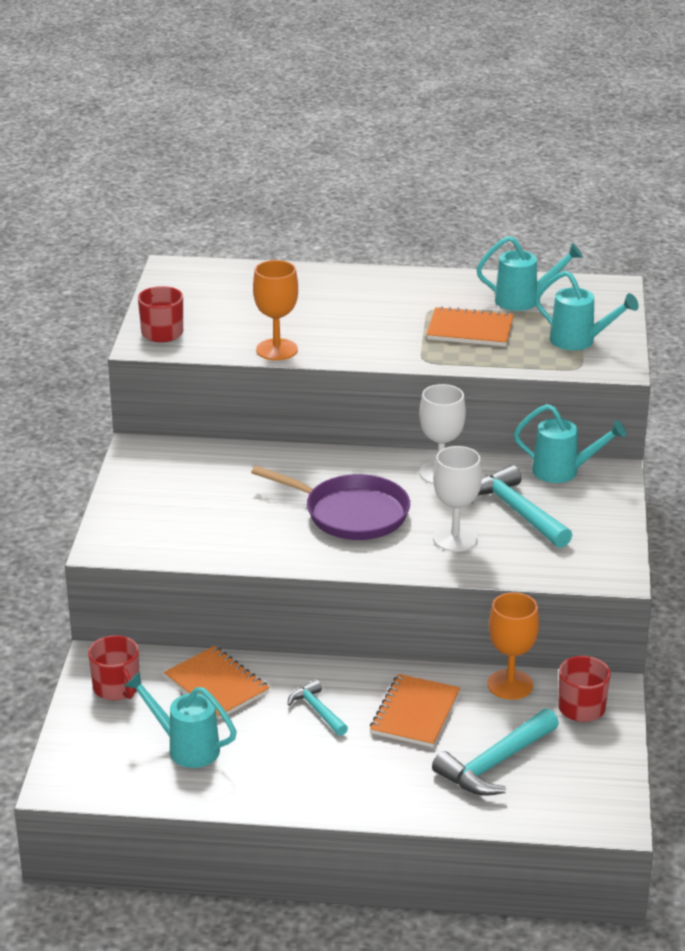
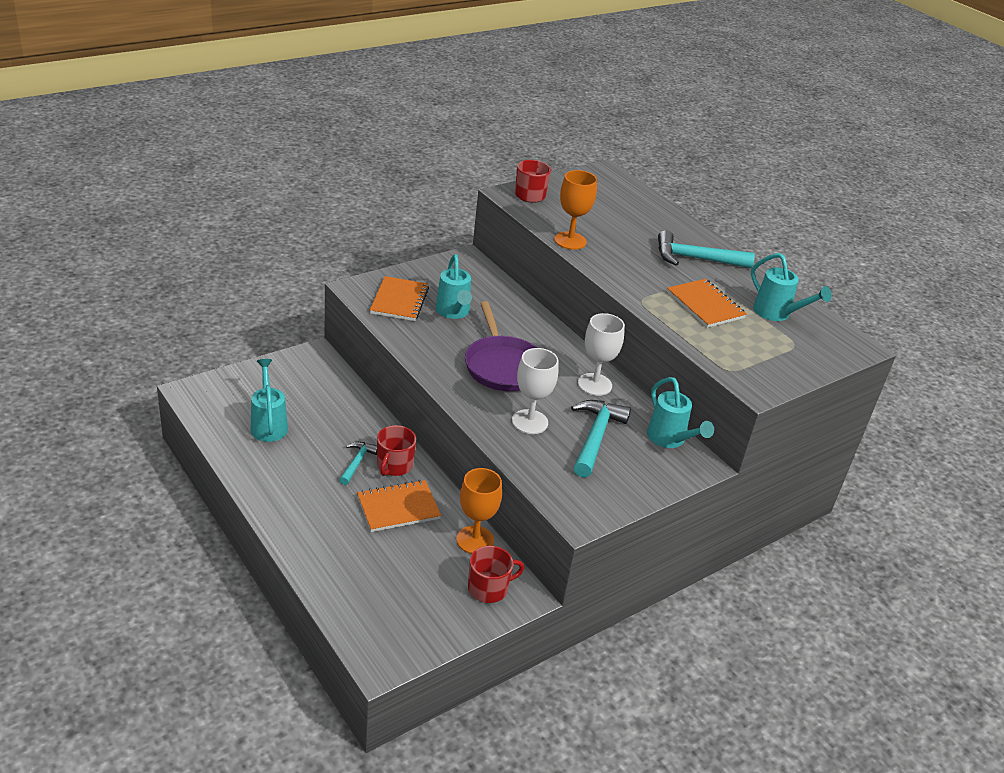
camera: 45 degrees right, 5 degrees up
red mug [88,635,139,700] -> red mug moved to [377,425,416,476]
orange notebook [164,646,270,719] -> orange notebook moved to [370,276,429,321]
turquoise hammer [432,709,559,796] -> turquoise hammer moved to [658,230,755,268]
turquoise watering can [535,271,639,350] -> turquoise watering can moved to [436,254,472,319]

